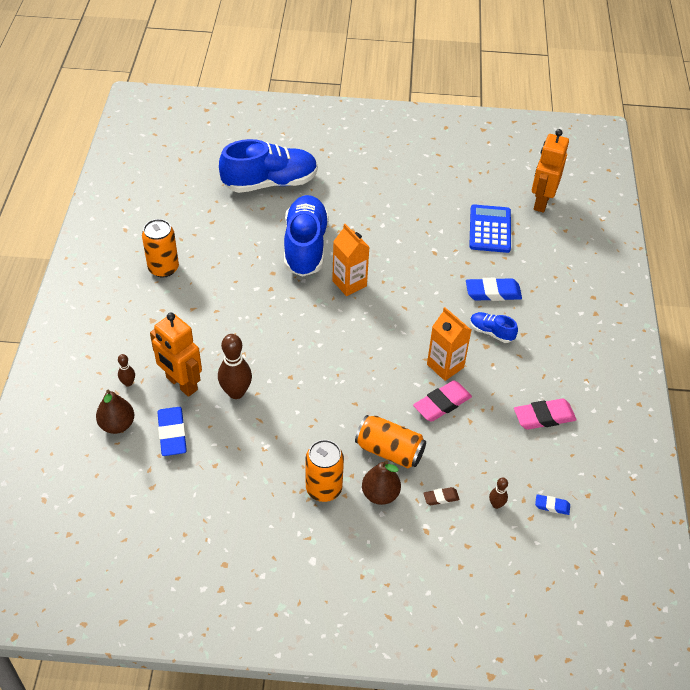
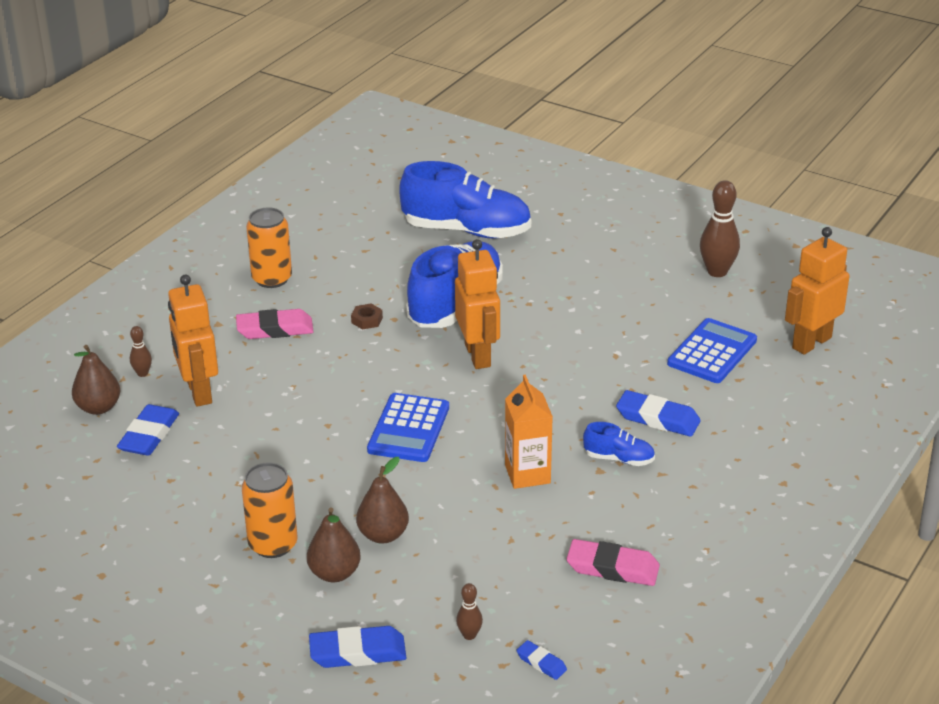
camera: 30 degrees right, 15 degrees down
brown bowling pin [218,334,252,399] -> brown bowling pin moved to [700,180,740,277]
orange carton [332,224,369,296] -> orange robot [455,239,500,369]
orange can [355,415,426,468] -> brown pear [356,457,409,544]
pink eraser [413,380,472,422] -> pink eraser moved to [236,309,314,339]
brown eraser [423,487,459,505] -> none
blue shoe [470,312,518,343] -> blue shoe turned 135 degrees clockwise [583,422,655,466]
none -> blue eraser [309,626,406,668]
none -> brown nut [351,304,383,330]
none -> blue calculator [367,393,449,462]

